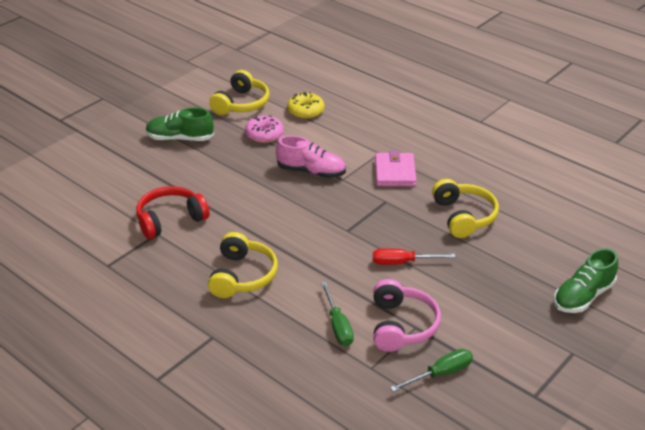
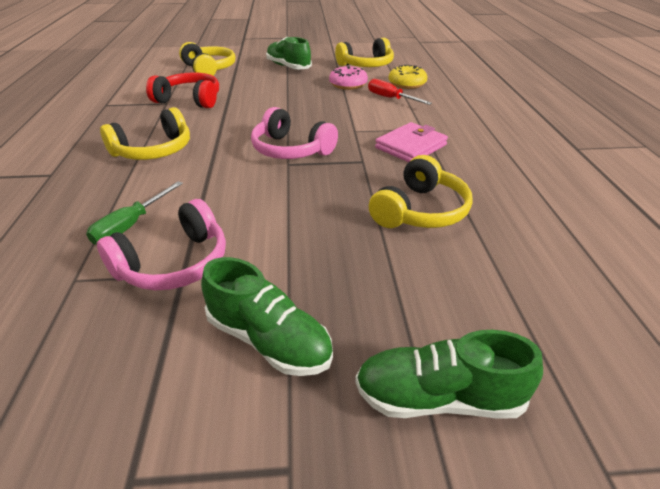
camera: 45 degrees right, 0 degrees up
pink shoe [276,135,346,178] -> none
red screwdriver [373,248,455,265] -> red screwdriver moved to [368,79,432,105]
green screwdriver [390,349,473,392] -> none
none -> yellow headphones [179,42,235,76]
none -> green shoe [201,257,333,376]
none -> pink headphones [251,107,338,159]

